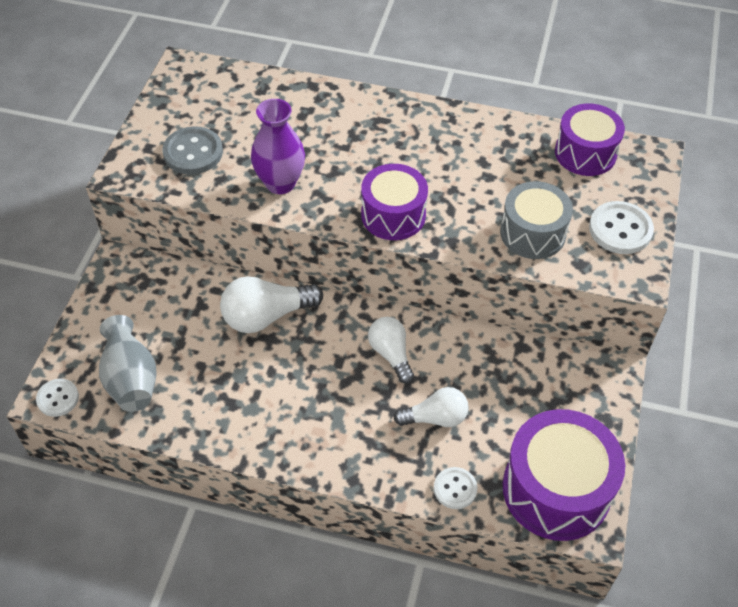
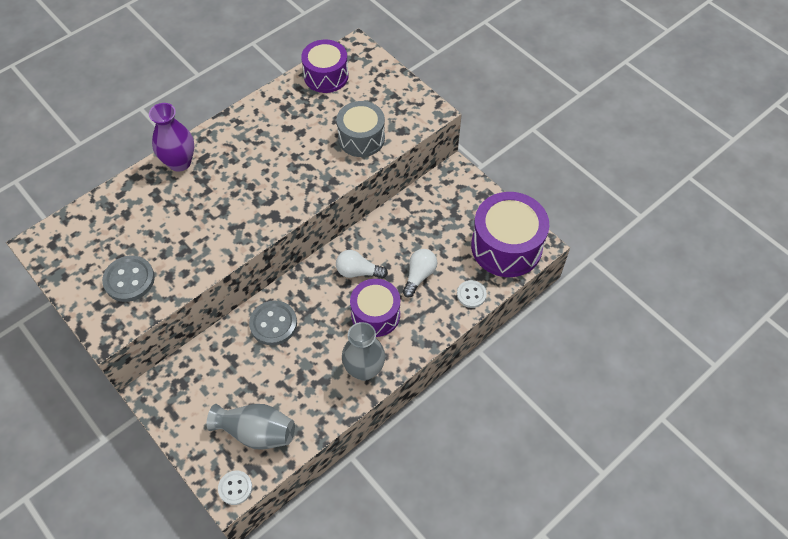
camera: 55 degrees left, 5 degrees up
white light bulb [220,276,323,333] -> grey button [249,300,297,345]
purple vase [251,99,305,194] -> purple vase moved to [149,103,194,172]
purple drum [361,164,428,240] -> purple drum moved to [350,279,400,337]
white button [589,201,654,254] -> none
none -> grey vase [342,322,385,381]

